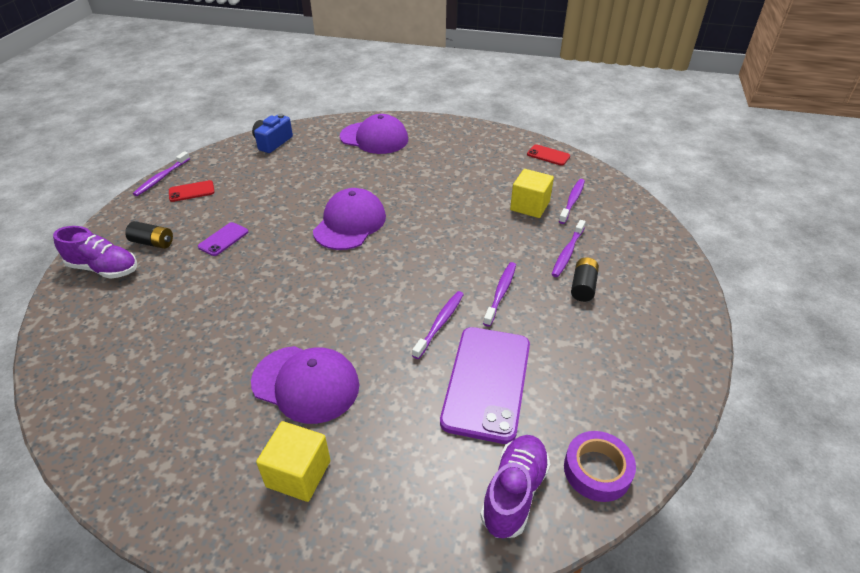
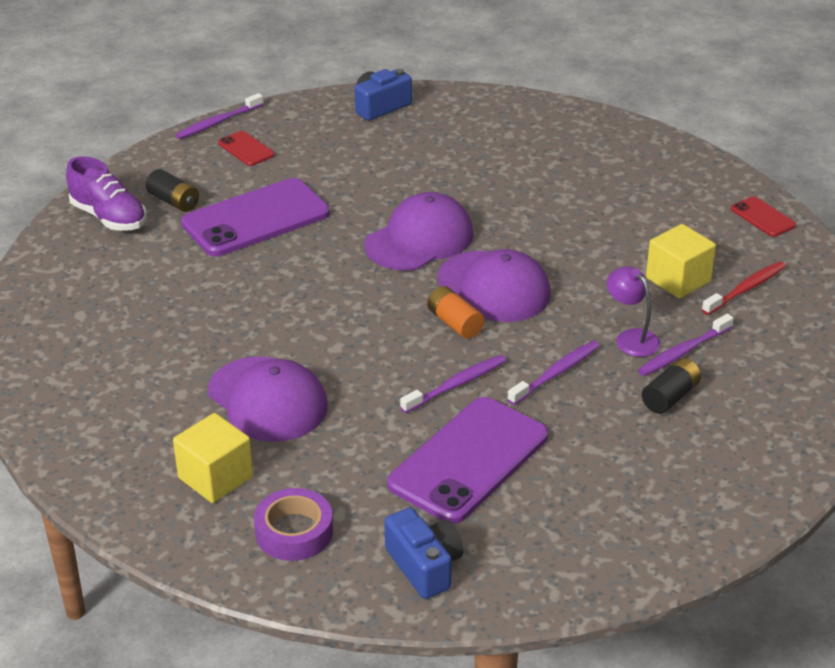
camera: 25 degrees right, 5 degrees down
red phone [169,180,215,202] -> red phone turned 45 degrees clockwise [218,131,275,166]
purple phone [198,222,248,256] -> purple phone [181,178,330,256], size x2.18
purple cap [340,114,408,154] -> purple cap moved to [437,249,551,322]
purple shoe [480,435,550,538] -> blue camera [384,508,463,599]
purple toothbrush [559,179,585,224] -> red toothbrush [702,261,786,315]
purple tape [564,431,636,502] -> purple tape moved to [254,488,333,561]
none -> orange battery [427,286,484,339]
none -> purple lamp [606,266,661,357]

